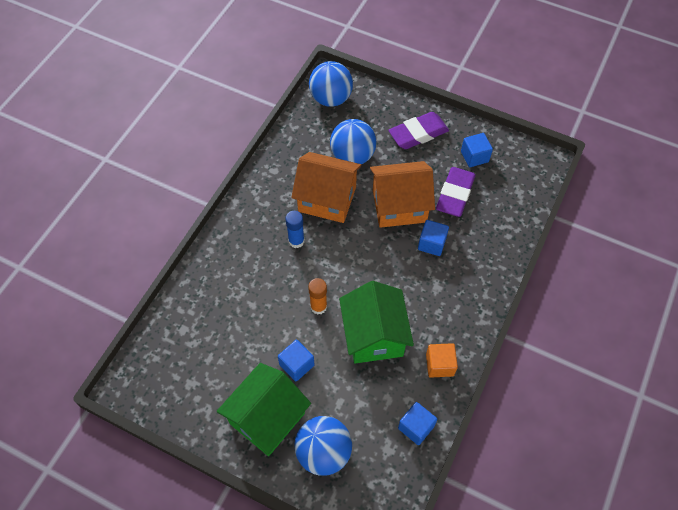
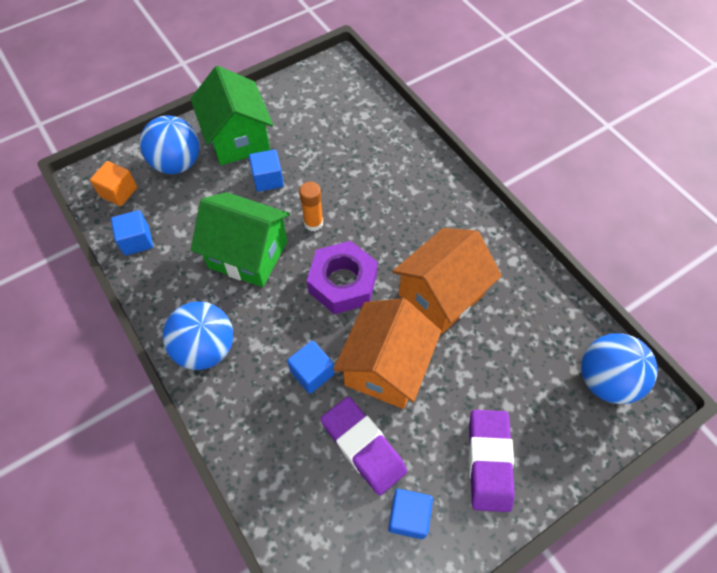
camera: 120 degrees right, 0 degrees up
blue glue stick [285,211,304,248] -> none
blue ball [330,119,376,164] -> blue ball moved to [163,301,233,370]
orange cube [426,343,458,378] -> orange cube moved to [90,161,137,206]
none -> purple nut [307,241,378,314]

